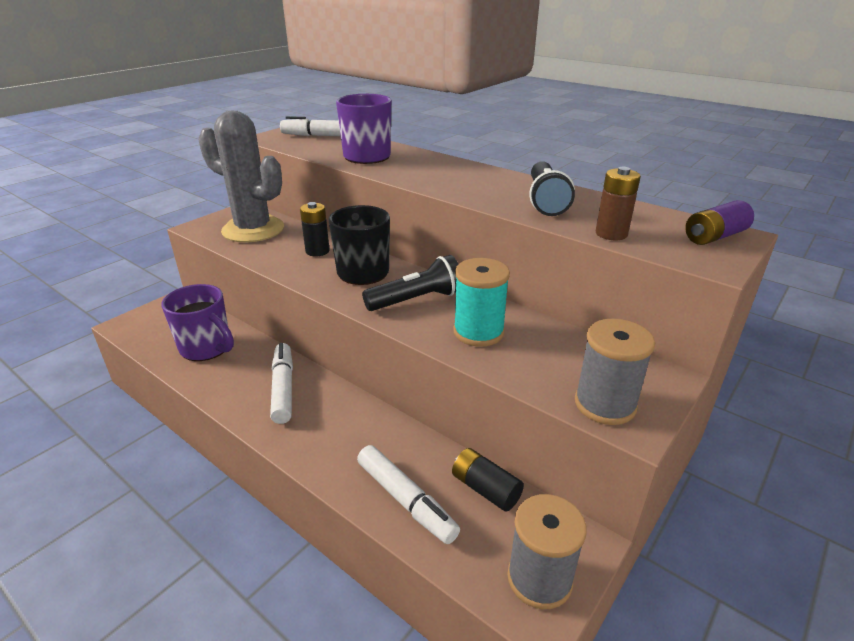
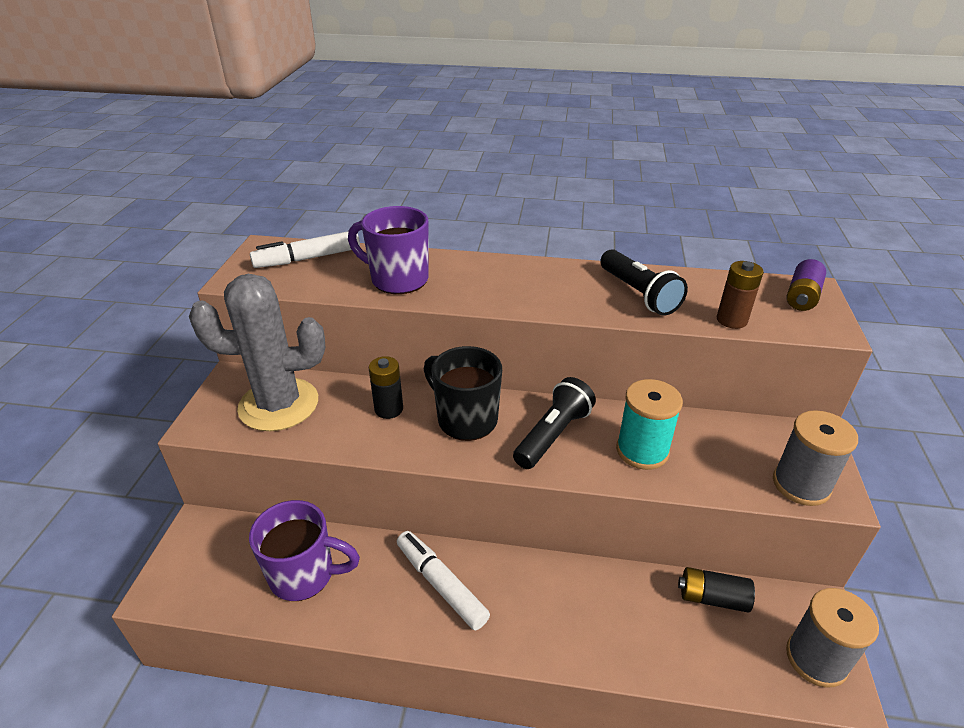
camera: 30 degrees left, 5 degrees up
white marker [357,445,460,544] -> none

